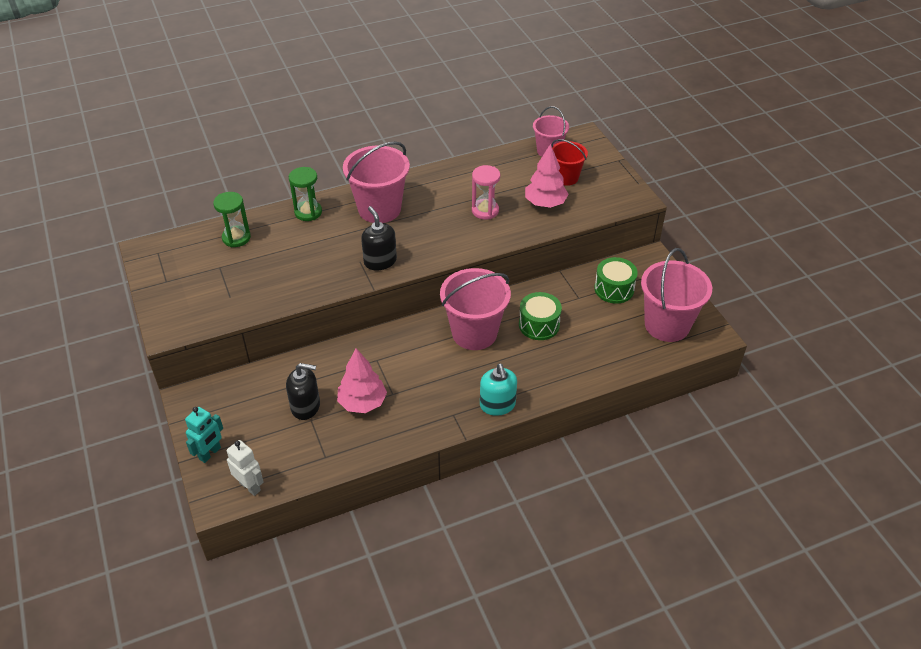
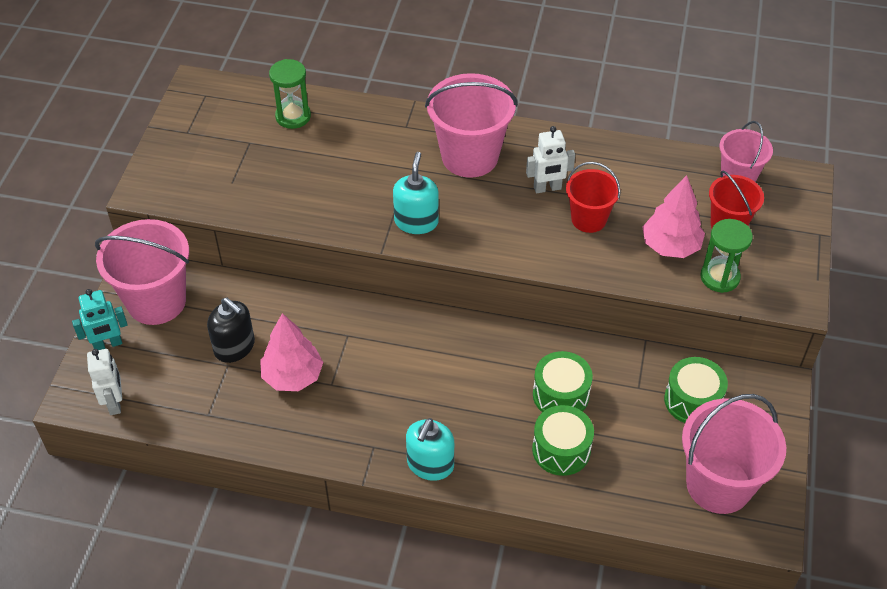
camera: 35 degrees right, 5 degrees up
green hourglass [289,167,322,221] -> green hourglass moved to [701,219,753,293]
black soap dispenser [361,206,397,270] -> turquoise soap dispenser [393,152,439,234]
pink bucket [440,268,511,350] -> pink bucket moved to [95,219,189,325]
pink hourglass [472,165,500,220] -> red bucket [566,162,621,233]
none -> white robot [526,126,575,193]
none -> green drum [532,405,594,476]

